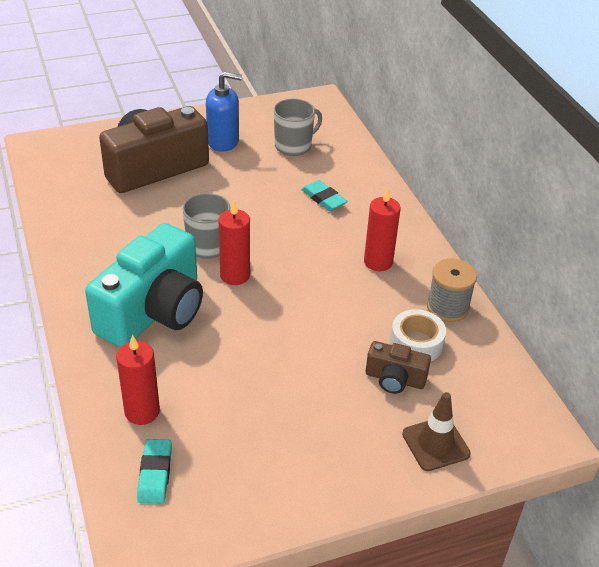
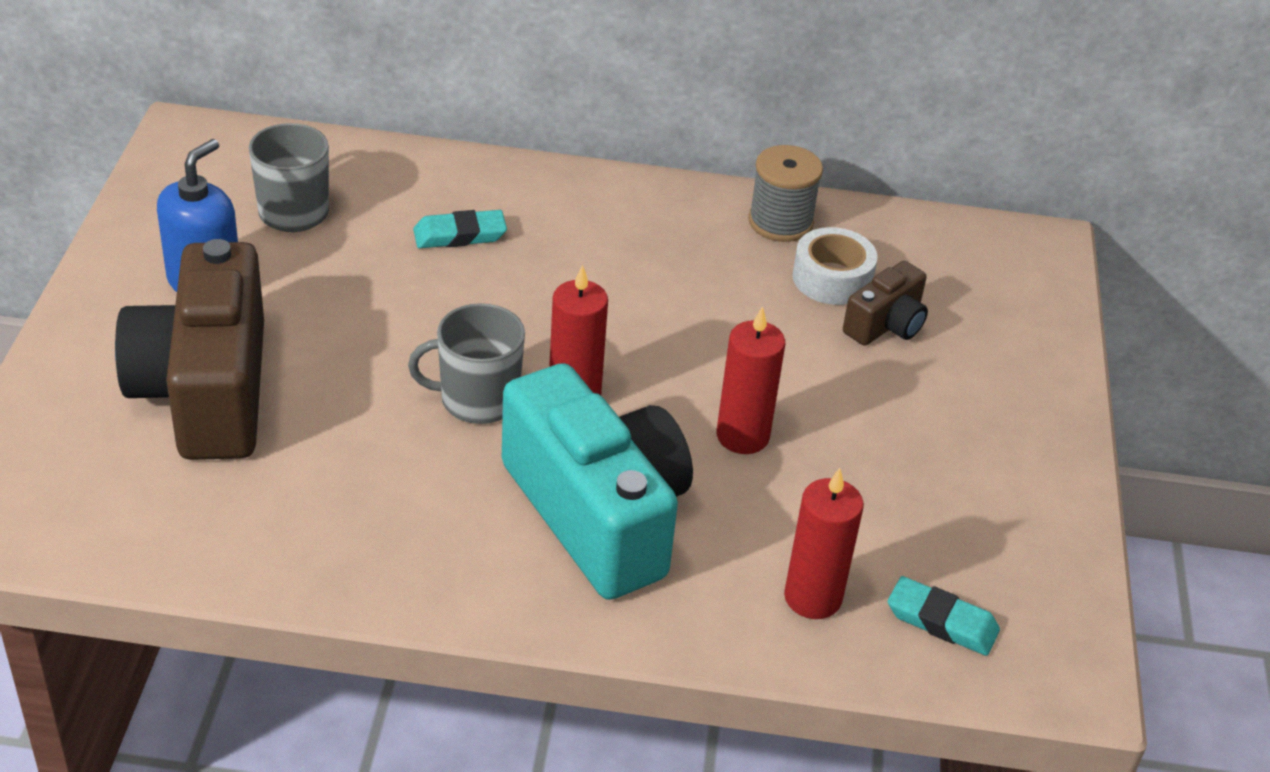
camera: 65 degrees left, 0 degrees up
red candle [364,188,401,271] -> red candle moved to [717,306,785,454]
brown traffic cone [402,392,471,471] -> none

